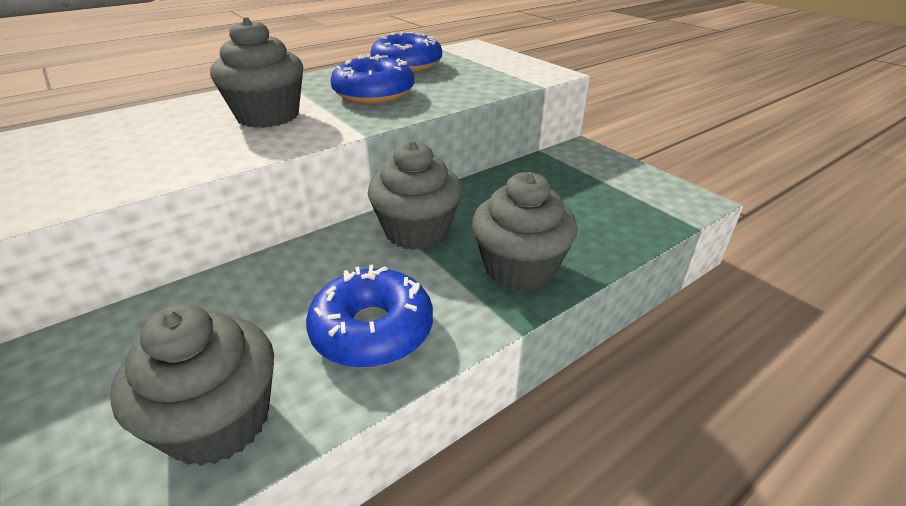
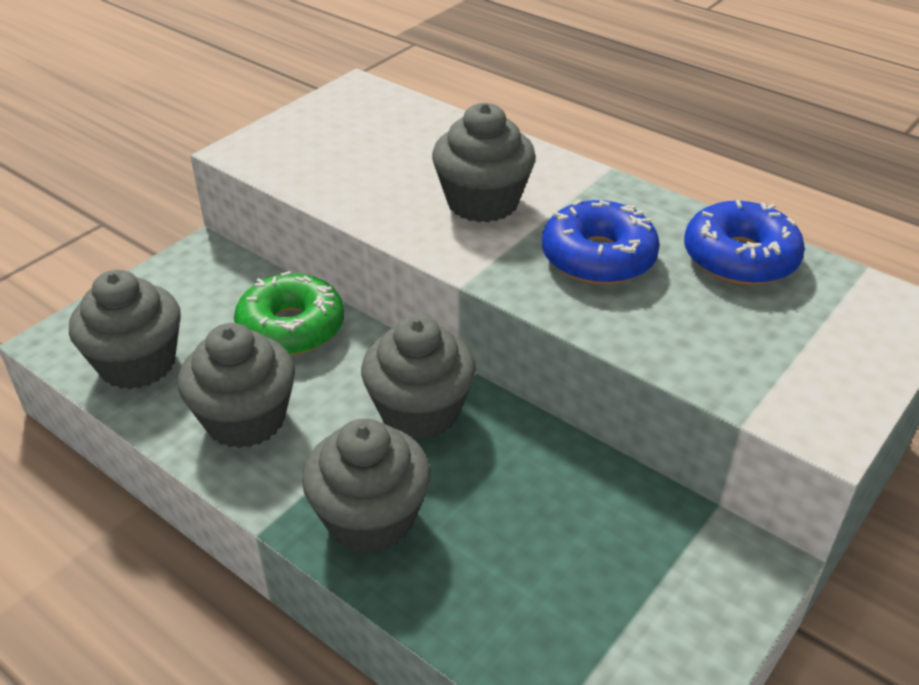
camera: 75 degrees right, 5 degrees up
blue donut [306,265,433,368] -> grey cupcake [178,323,295,448]
none -> green donut [234,271,344,355]

